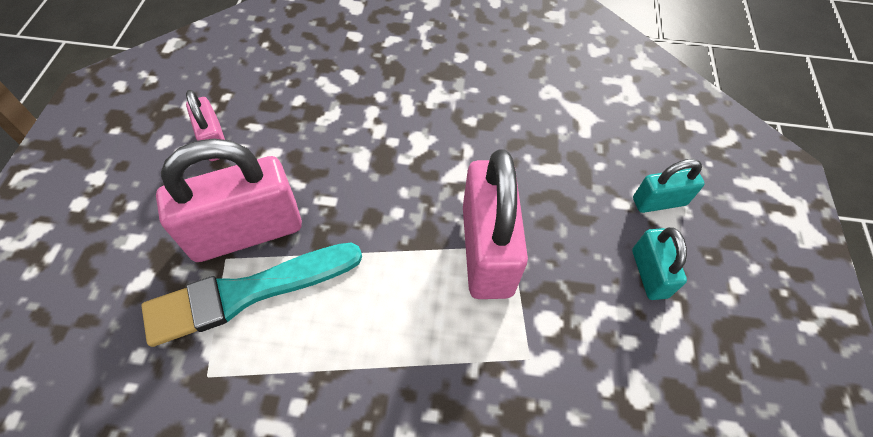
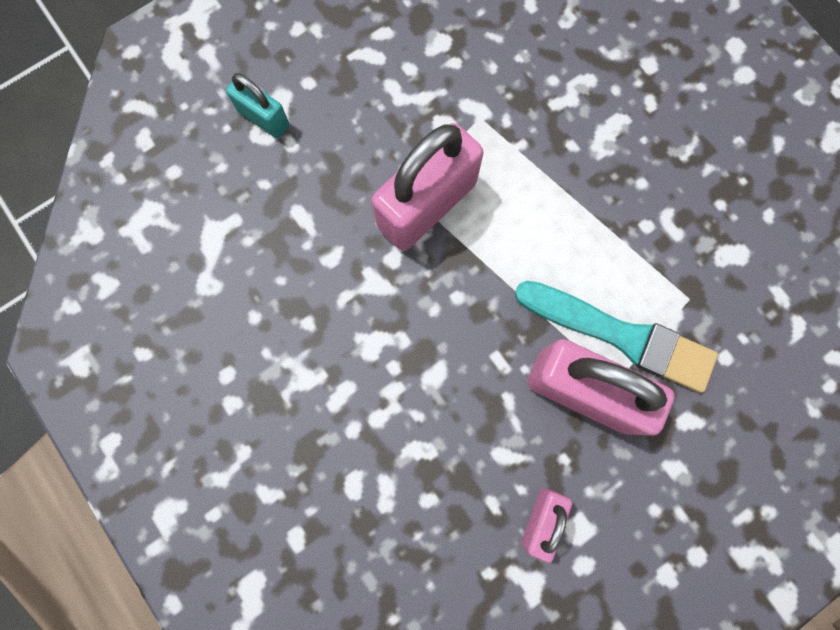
camera: 130 degrees left, 20 degrees up
turquoise padlock [632,227,687,300] -> none

